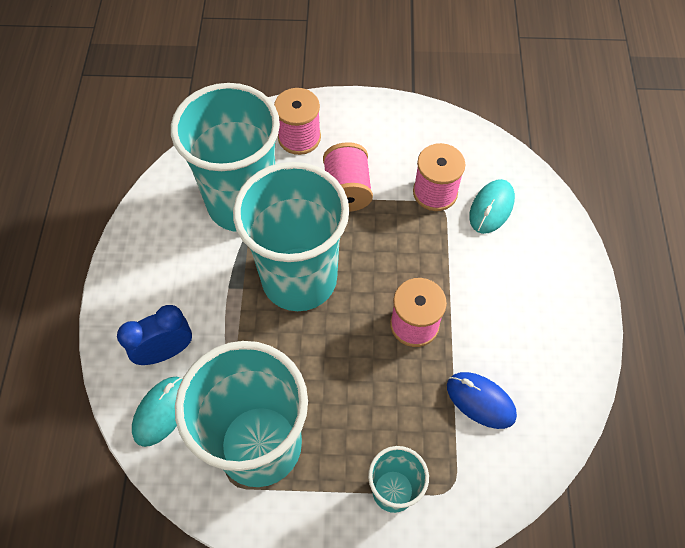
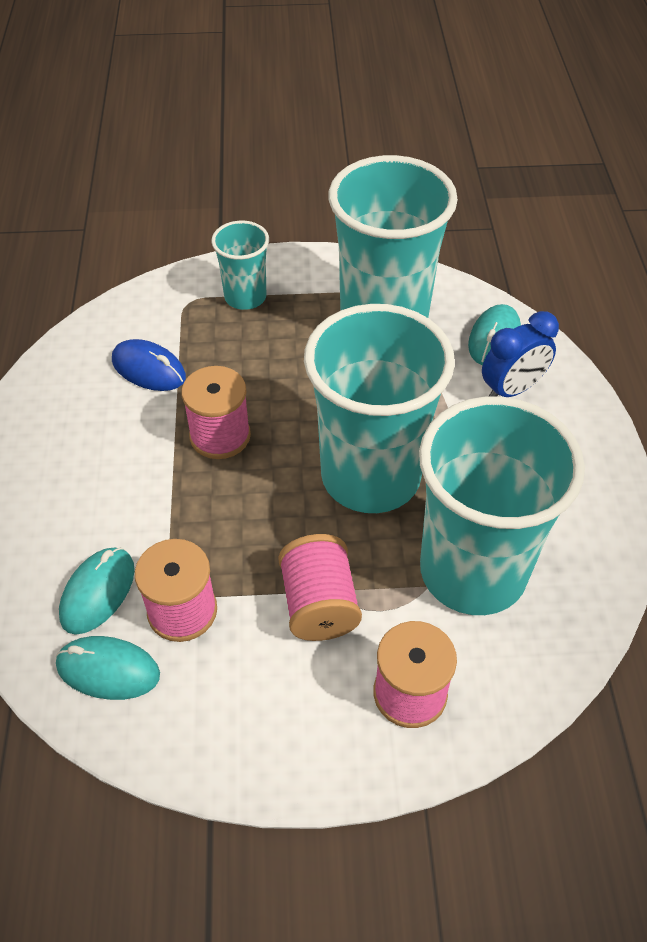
camera: 175 degrees right, 10 degrees down
none -> turquoise mouse [56,636,160,700]

